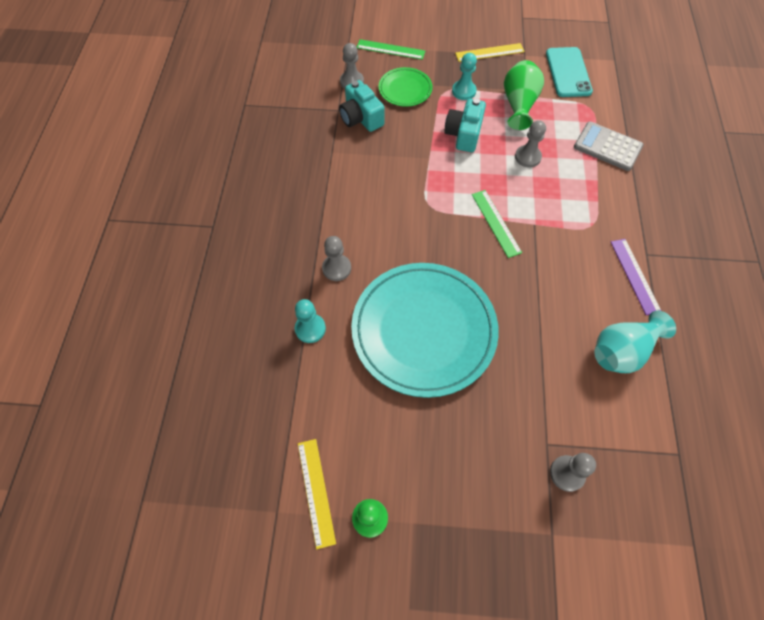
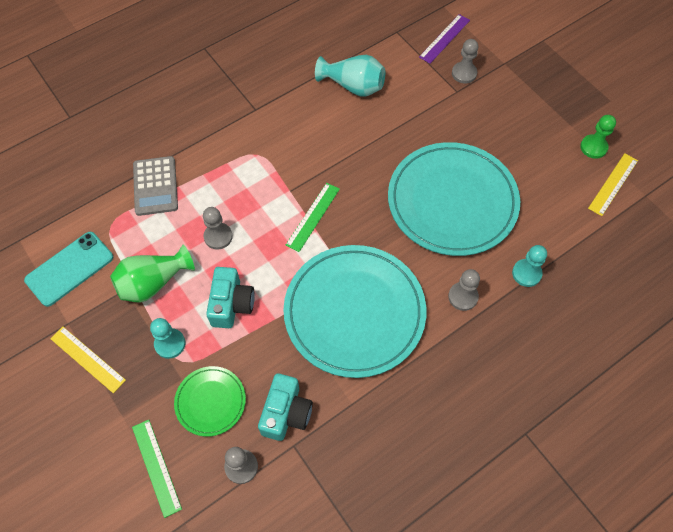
camera: 130 degrees left, 0 degrees up
turquoise camera [444,98,486,152] -> turquoise camera turned 60 degrees counterclockwise [206,267,255,328]
purple ruler [611,239,661,315] -> purple ruler moved to [419,14,470,63]
none -> turquoise plate [283,245,426,378]

